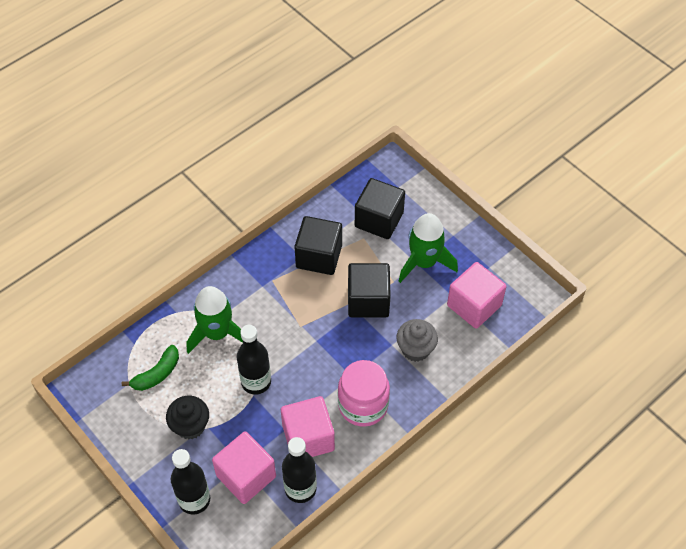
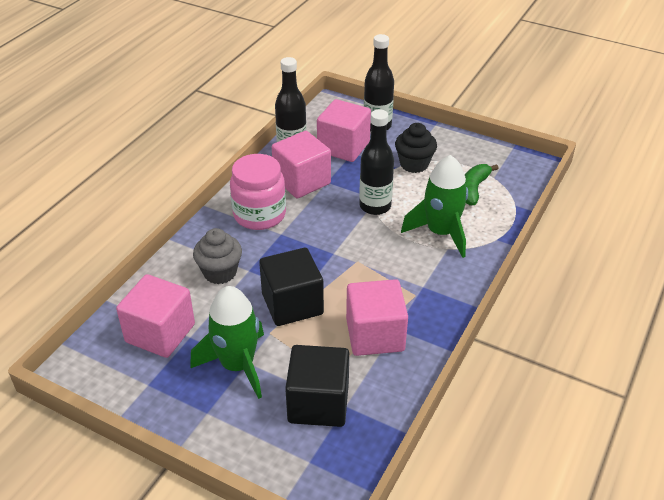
camera: 160 degrees right, 15 degrees down
black cube [294,216,342,275] -> pink cube [346,279,408,356]

